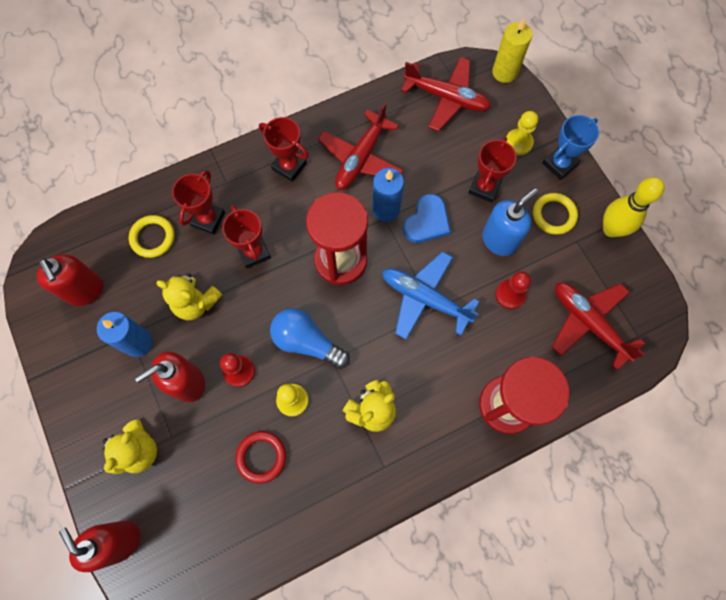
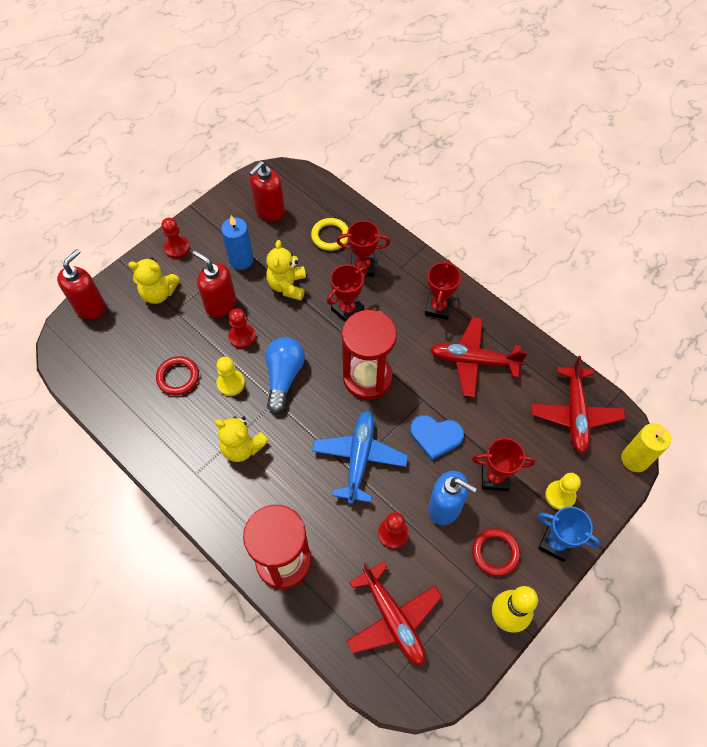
camera: 70 degrees right, 10 degrees down
blue candle [372,168,404,222] -> none
yellow ring [533,193,578,235] -> red ring [472,528,520,576]
red plane [552,283,645,370] -> red plane turned 120 degrees clockwise [346,561,442,666]
none -> red pawn [161,218,190,259]

